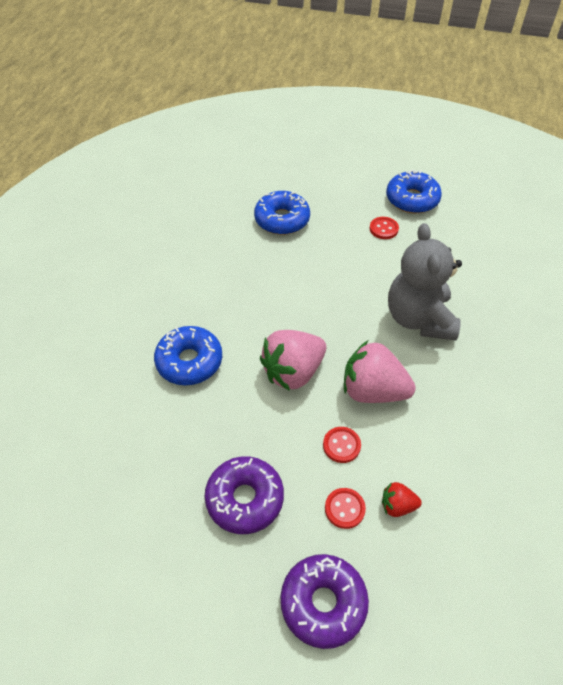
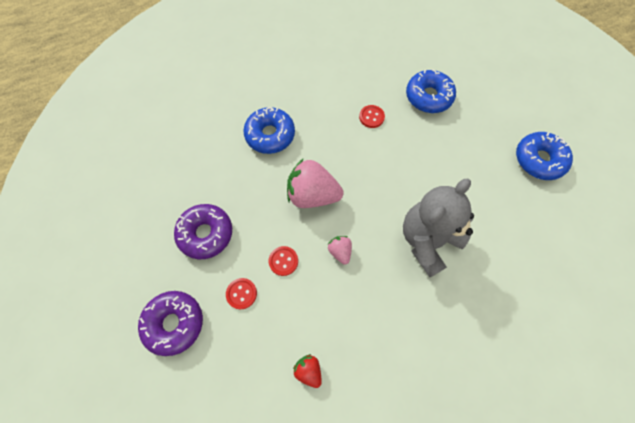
camera: 50 degrees right, 15 degrees up
pink strawberry [344,341,416,403] -> pink strawberry [328,236,352,265], size x0.49
red button [370,217,399,239] -> red button moved to [359,105,385,128]
red strawberry [382,482,422,517] -> red strawberry moved to [293,354,322,388]

